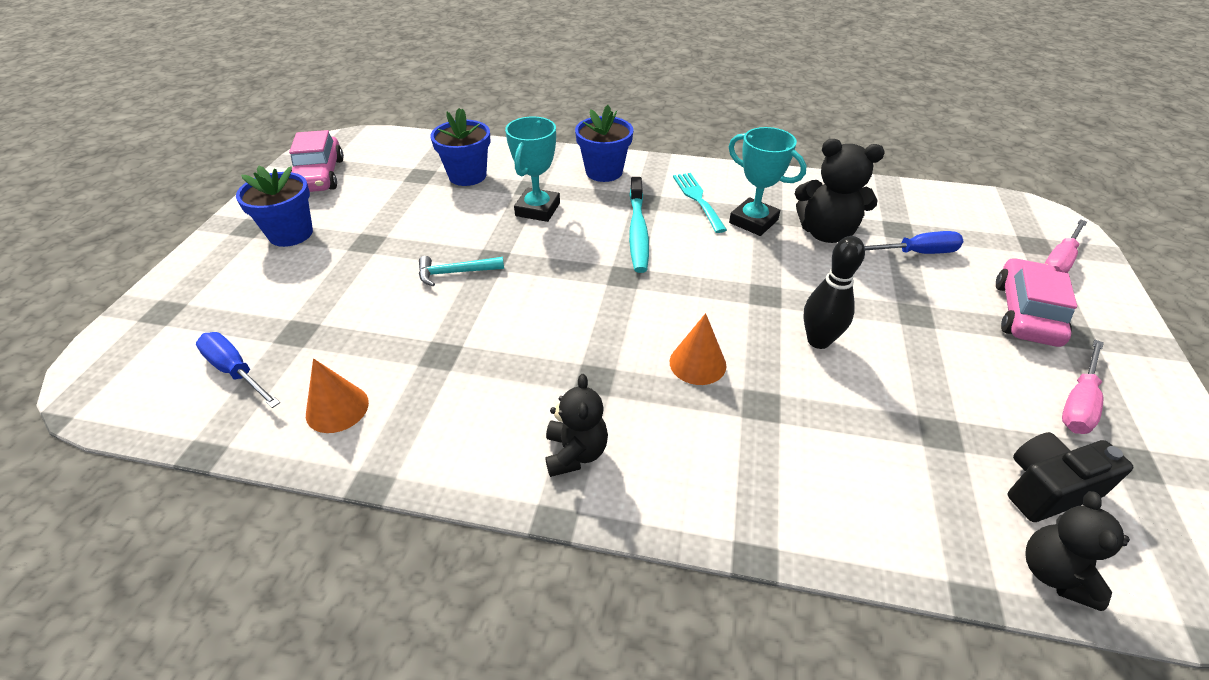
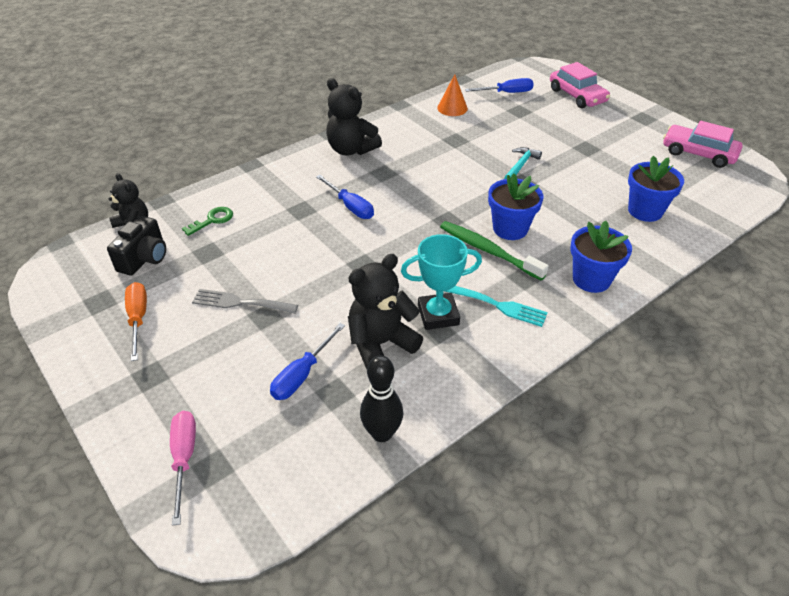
camera: 130 degrees right, 0 degrees up
blue flower pot [236,166,313,247] -> blue flower pot moved to [488,173,543,240]
turquoise trophy [505,116,560,222] -> none
black teddy bear [545,374,608,477] -> black teddy bear [326,78,382,155], size x1.52
turquoise toothbrush [629,177,649,273] -> green toothbrush [440,221,549,281]
orange cone [670,313,726,385] -> blue screwdriver [316,175,374,219]
black bowling pin [803,236,865,349] -> black bowling pin moved to [360,355,403,442]
pink car [996,258,1077,347] -> pink car moved to [550,62,610,108]
pink screwdriver [1062,339,1104,434] -> orange screwdriver [125,282,147,361]
none -> green key [182,207,233,236]
none -> grey fork [192,289,298,314]

